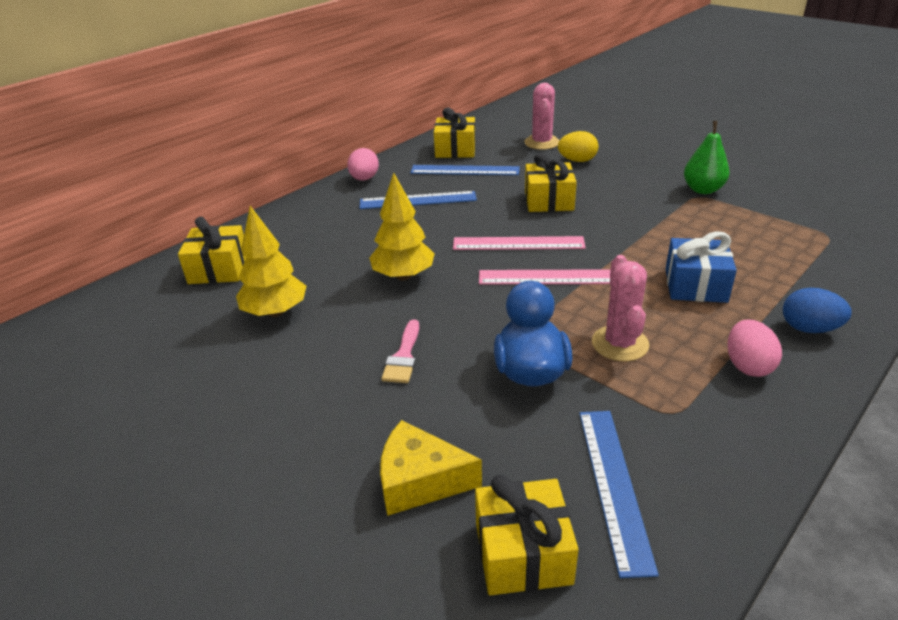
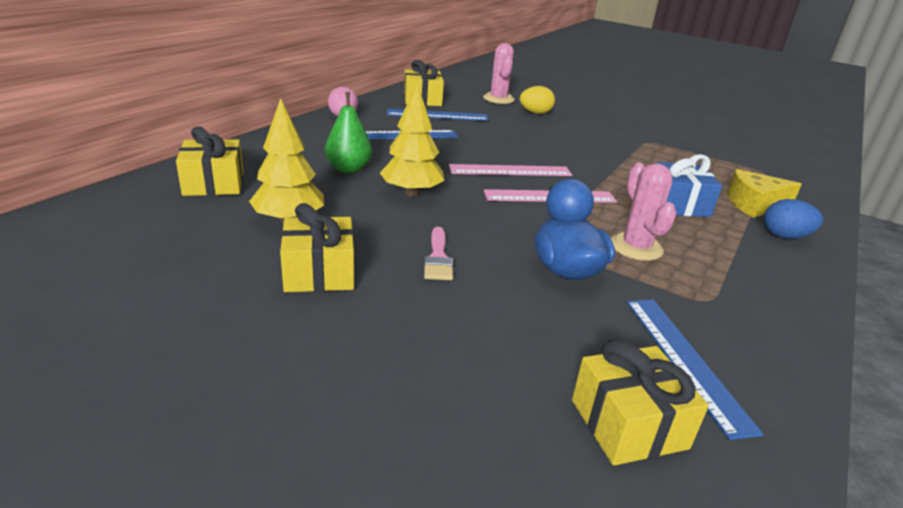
camera: 15 degrees left, 5 degrees down
yellow cheese [380,420,482,516] -> yellow cheese moved to [727,169,802,218]
yellow gift [525,153,577,212] -> yellow gift moved to [280,203,354,292]
green pear [684,121,730,194] -> green pear moved to [325,92,372,173]
pink egg [727,320,782,377] -> none

